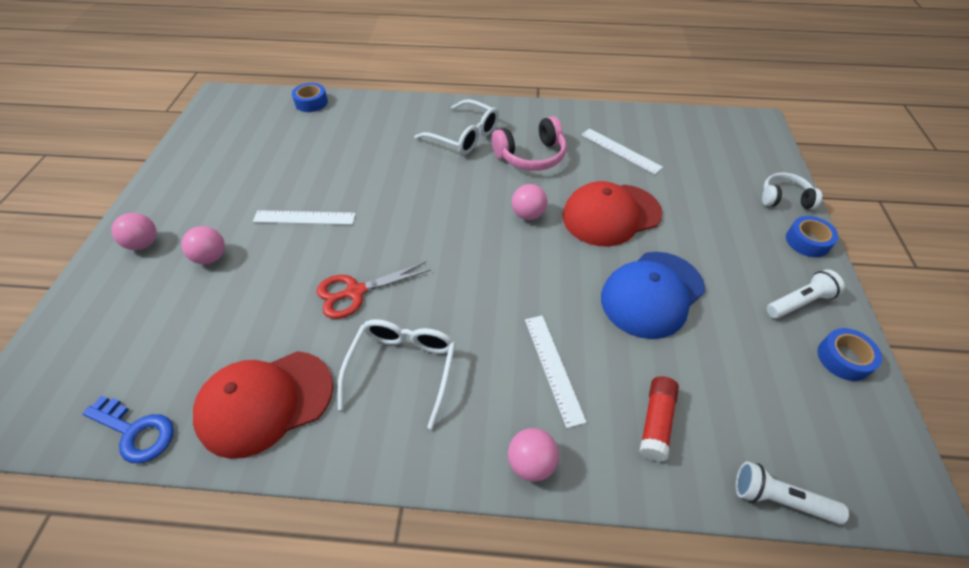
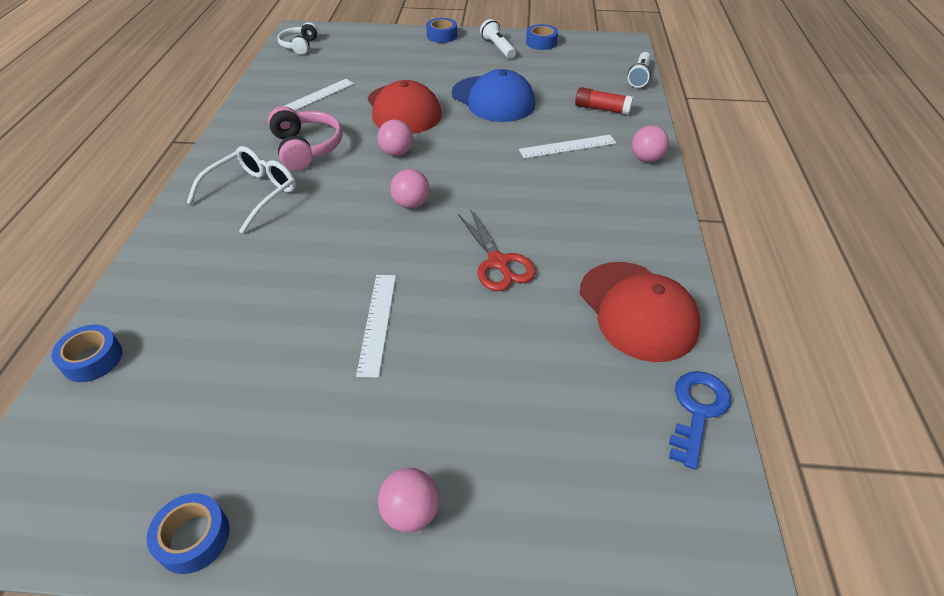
camera: 90 degrees left, 5 degrees down
pink ball [181,226,225,264] -> pink ball moved to [390,169,430,209]
white glasses [338,319,456,429] -> none
white headphones [762,173,822,209] -> white headphones moved to [277,22,318,55]
none -> blue tape [147,493,230,574]

